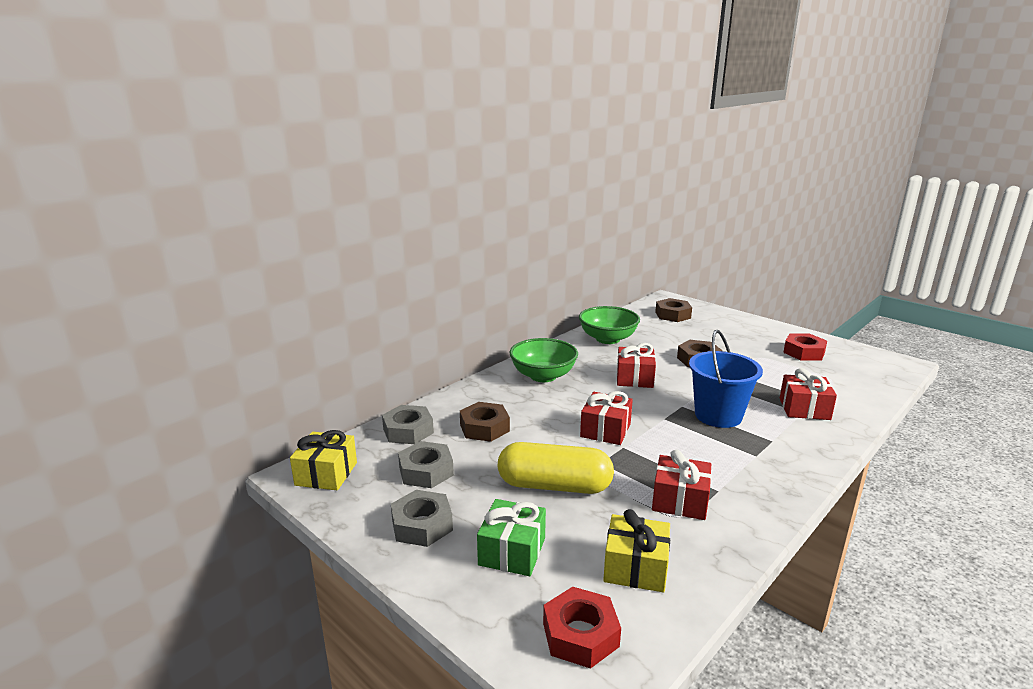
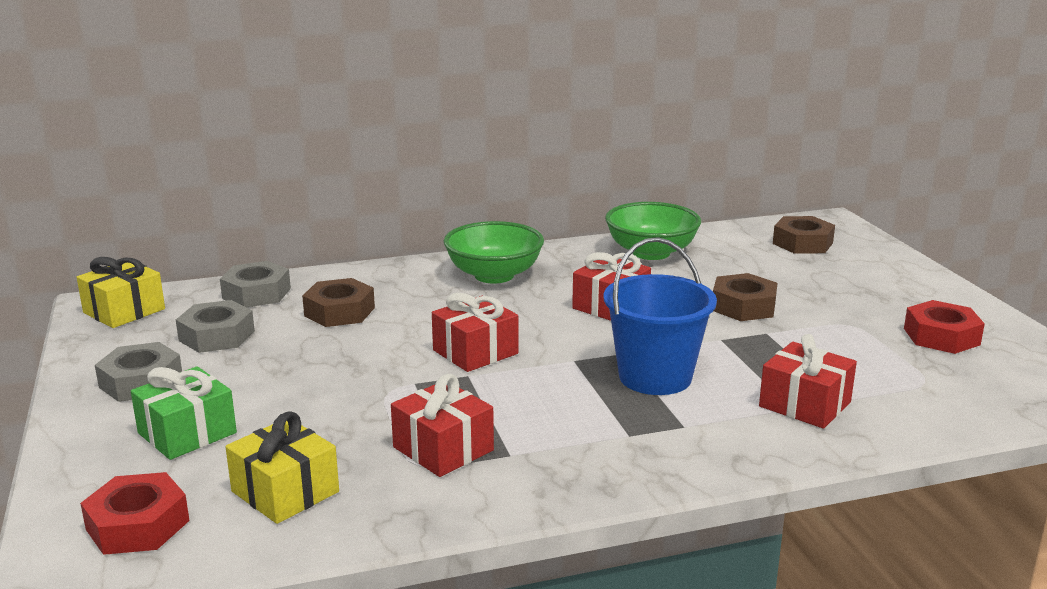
camera: 30 degrees right, 0 degrees up
yellow capsule [498,442,614,494] -> none

